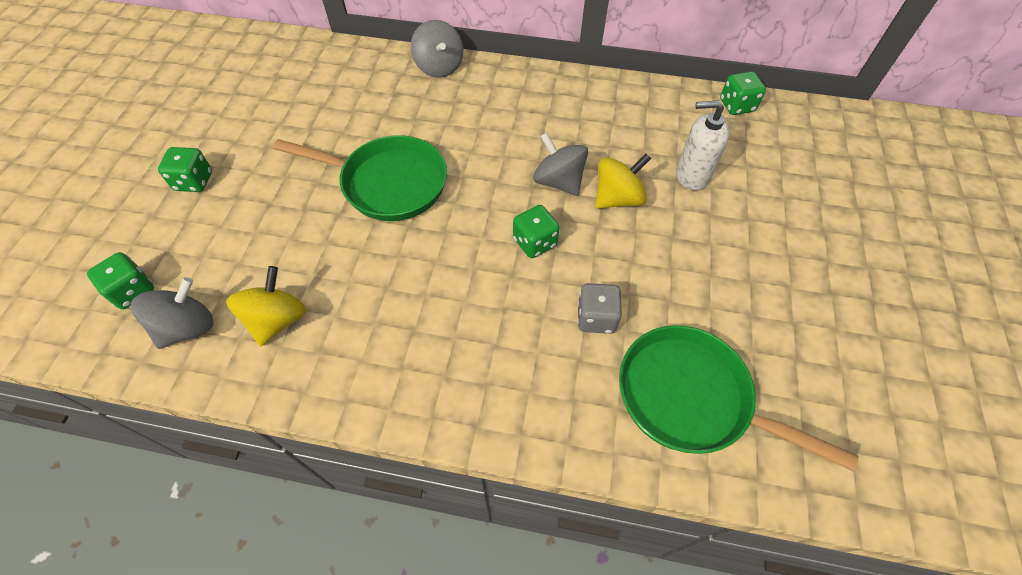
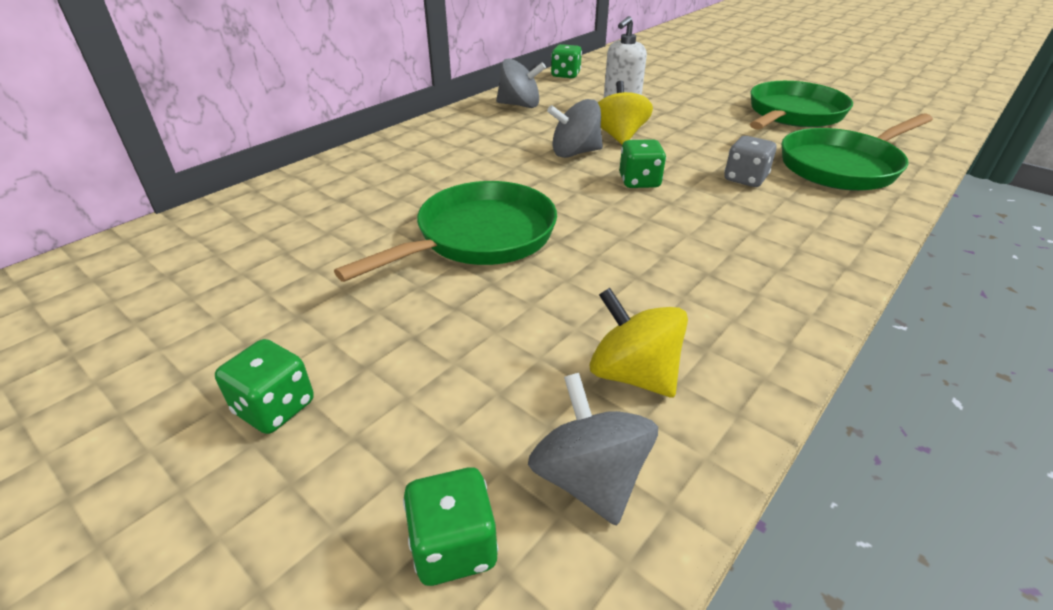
camera: 60 degrees left, 20 degrees down
grey spinning top [411,20,464,78] -> grey spinning top moved to [496,59,546,108]
none -> green pan [750,81,853,130]

